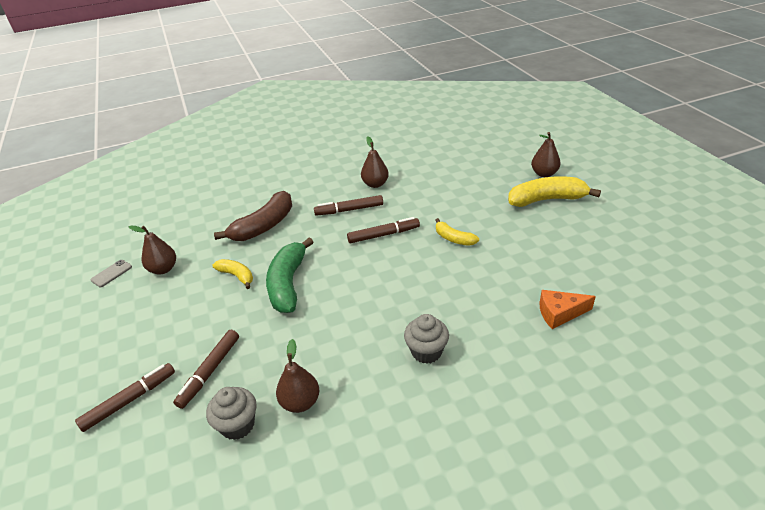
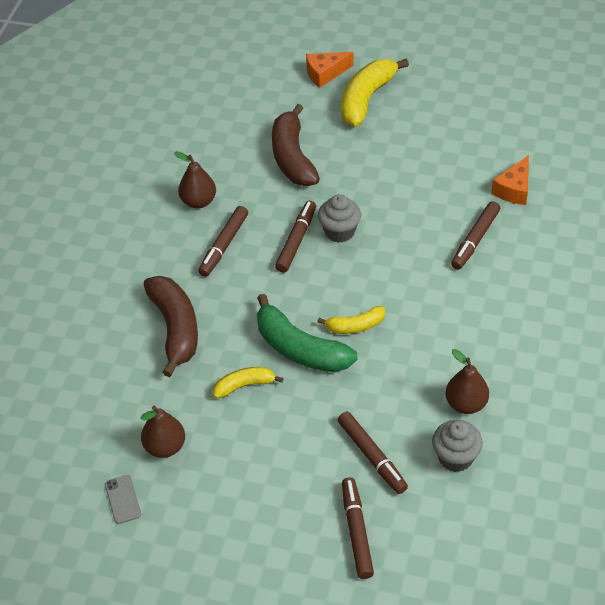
camera: 55 degrees left, 10 degrees up
grey cupcake [404,314,449,364] -> grey cupcake moved to [318,194,361,243]
yellow banana [435,218,479,246] -> yellow banana moved to [317,306,385,334]
brown pear [531,132,560,177] -> orange cheese [306,52,354,88]
none -> brown banana [272,104,320,186]
none -> brown marker [451,201,500,270]

